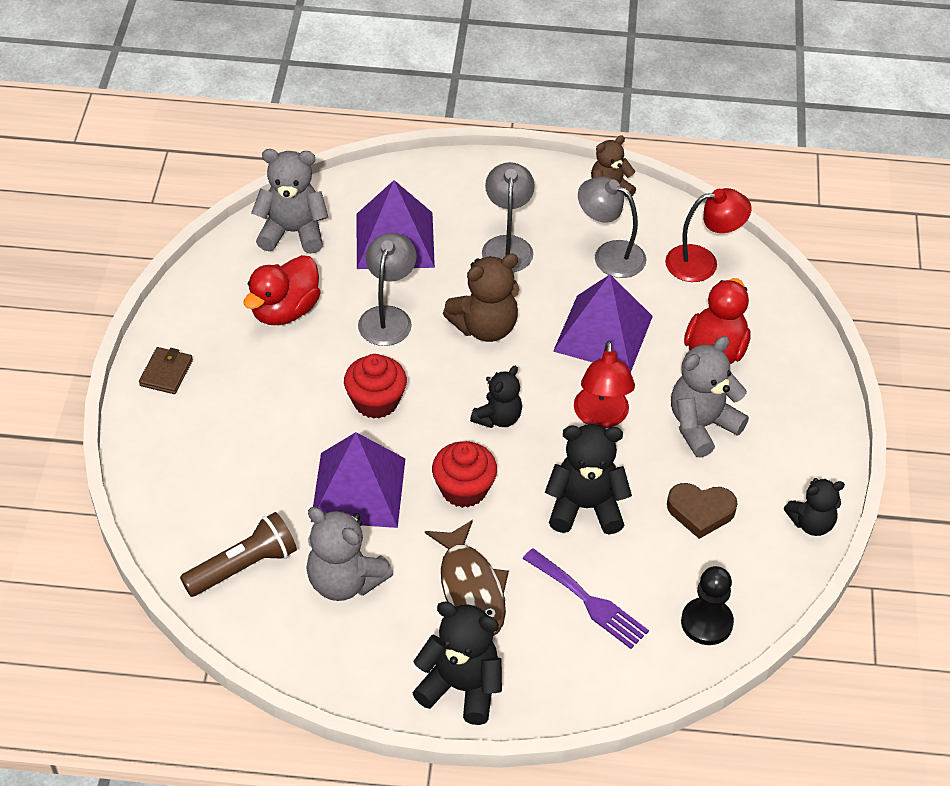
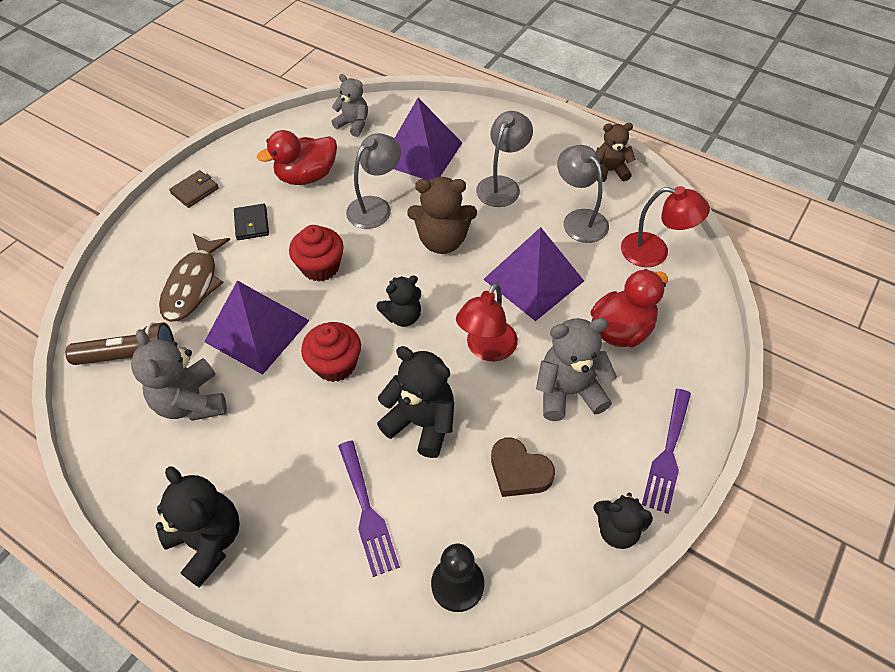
camera: 30 degrees right, 5 degrees up
grey teddy bear [251,149,328,254] -> grey teddy bear [332,74,368,137], size x0.65
brown fish [425,520,509,635] -> brown fish moved to [159,234,230,322]
none -> black wallet [234,204,269,240]
none -> purple fork [642,389,691,514]

